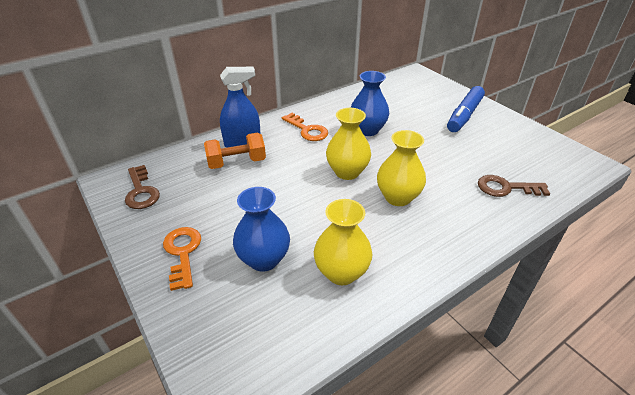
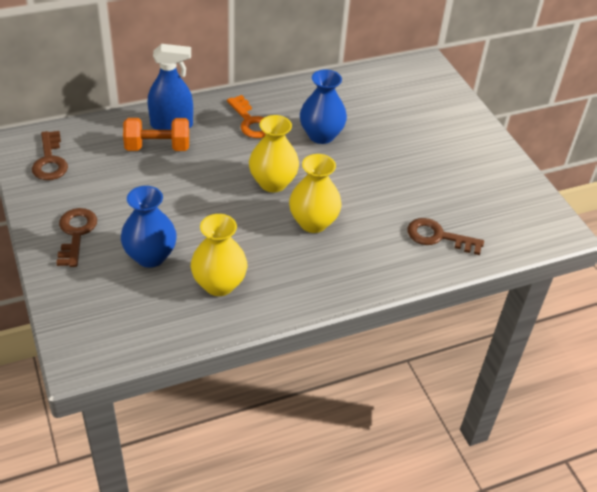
camera: 10 degrees right, 5 degrees up
orange key [163,227,201,291] -> brown key [56,208,97,267]
blue marker [447,86,485,132] -> none

